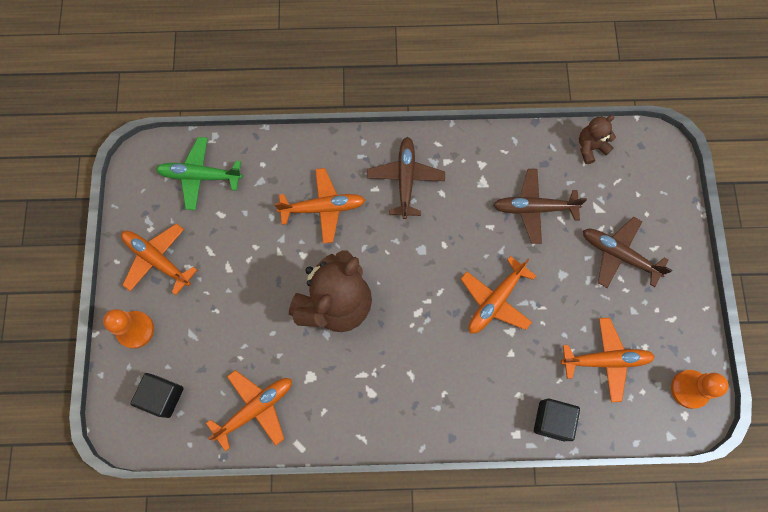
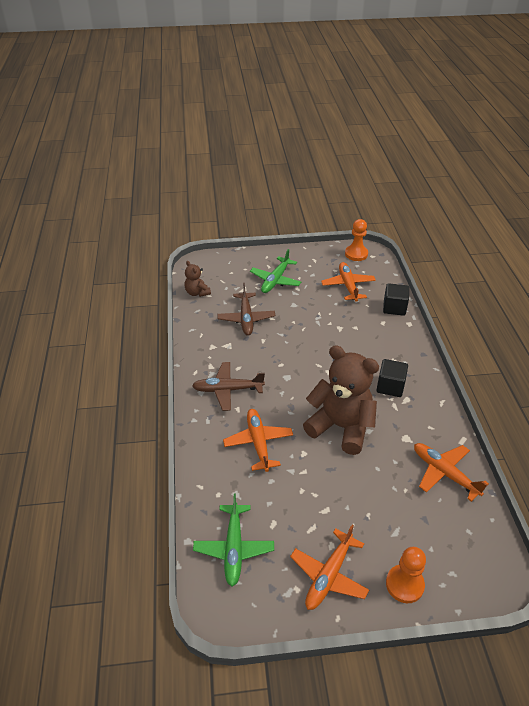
camera: 95 degrees left, 30 degrees down
black cube [131,373,184,418] -> black cube moved to [376,359,408,397]
orange plane [461,256,536,334] -> none
brown plane [583,217,672,288] -> green plane [250,249,301,293]

